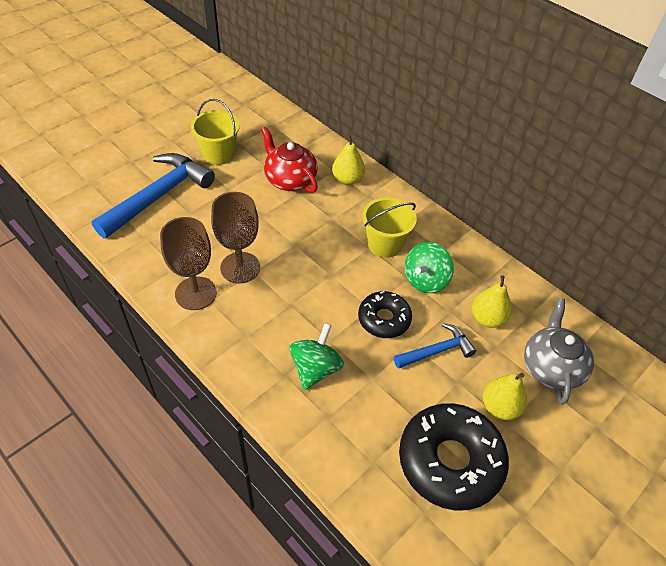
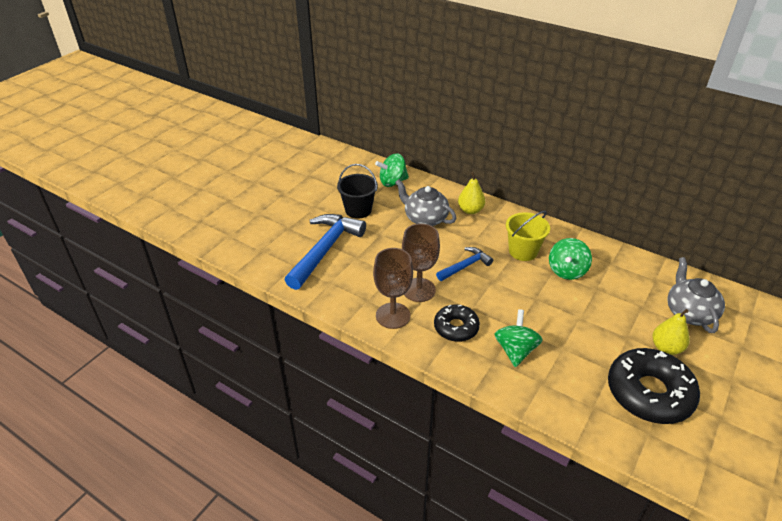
camera: 10 degrees left, 10 degrees down
yellow bucket [191,99,240,165] -> black bucket [337,164,378,219]
red teapot [261,127,318,193] -> grey teapot [395,179,456,226]
black donut [358,291,412,338] -> black donut moved to [434,304,480,342]
blue hammer [394,323,476,369] -> blue hammer moved to [436,247,493,281]
yellow pear [472,275,512,328] -> none
none -> green spinning top [375,154,409,187]

